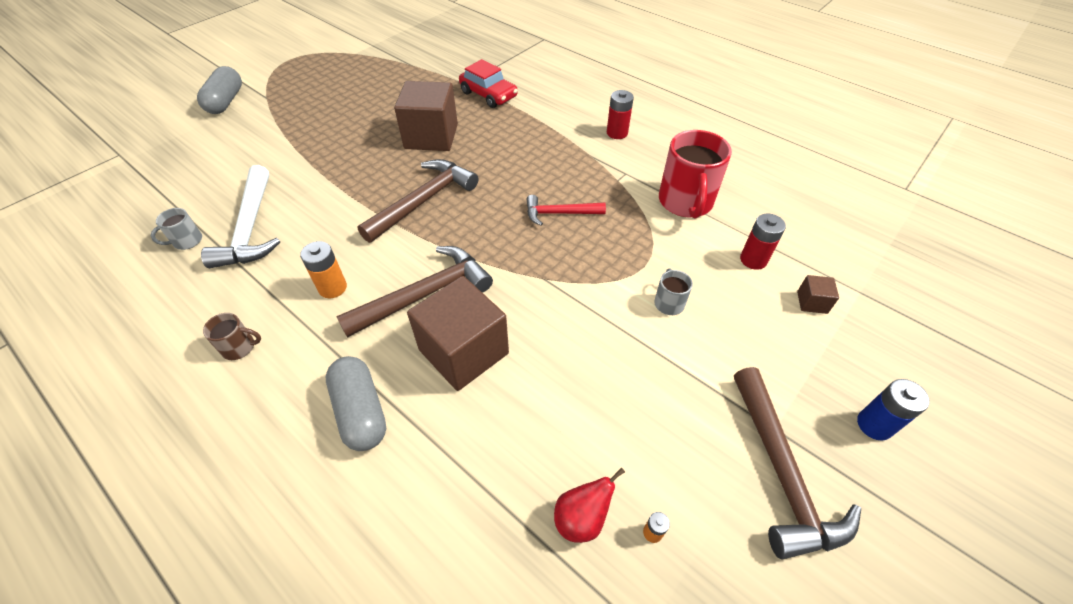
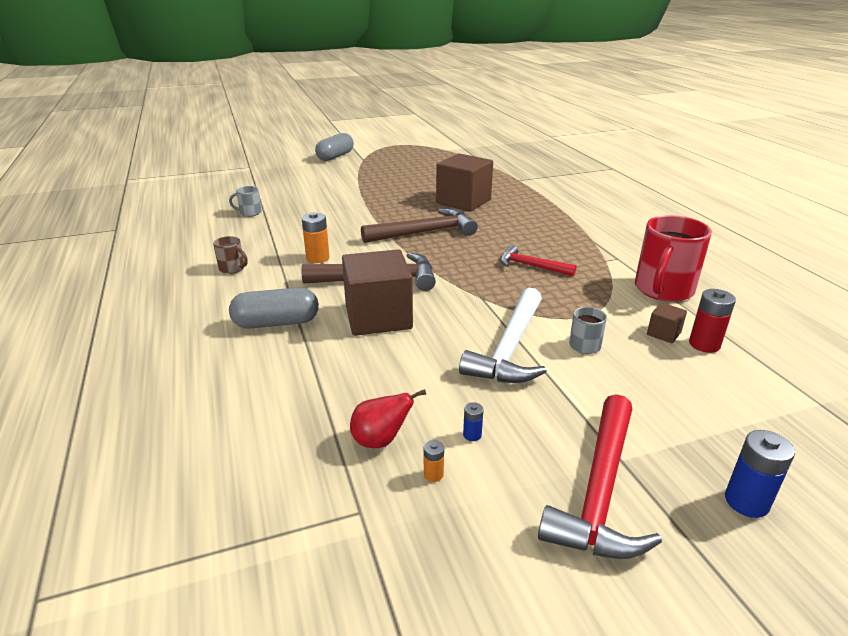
camera: 30 degrees right, 20 degrees down
white hammer [201,165,280,268] -> white hammer moved to [459,288,547,383]
grey capsule [326,356,386,451] -> grey capsule turned 75 degrees clockwise [229,287,319,329]
red car [459,59,518,108] -> none
red battery [607,90,634,139] -> none
brown hammer [734,367,861,560] -> red hammer [538,394,662,559]
brown cube [797,275,839,314] -> brown cube moved to [647,303,687,343]
none -> blue battery [463,402,483,441]

